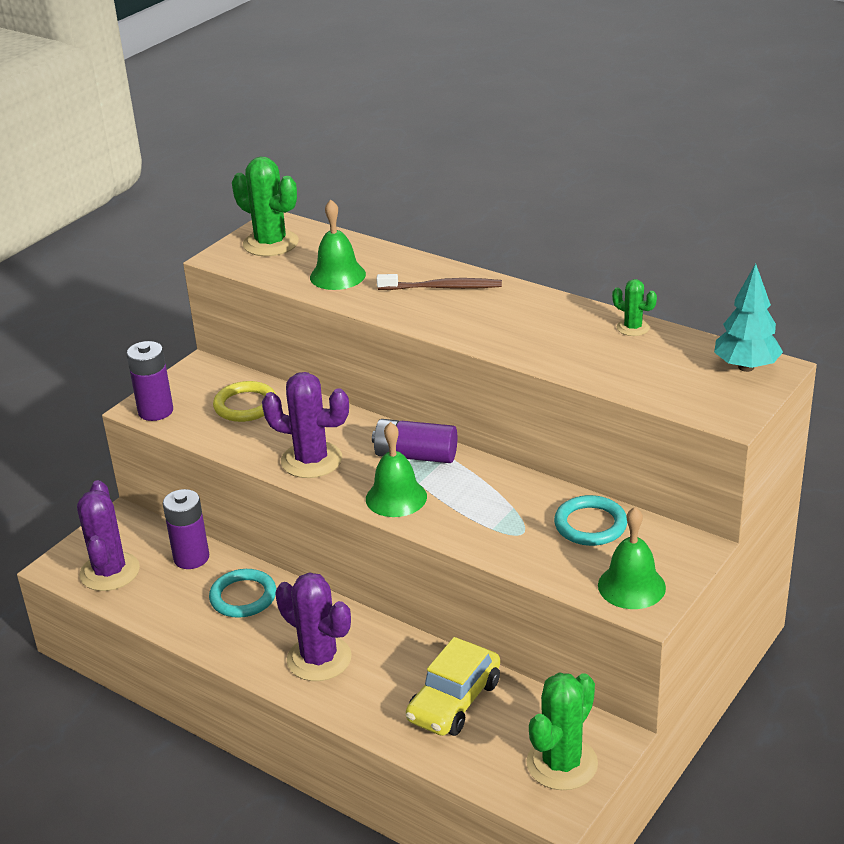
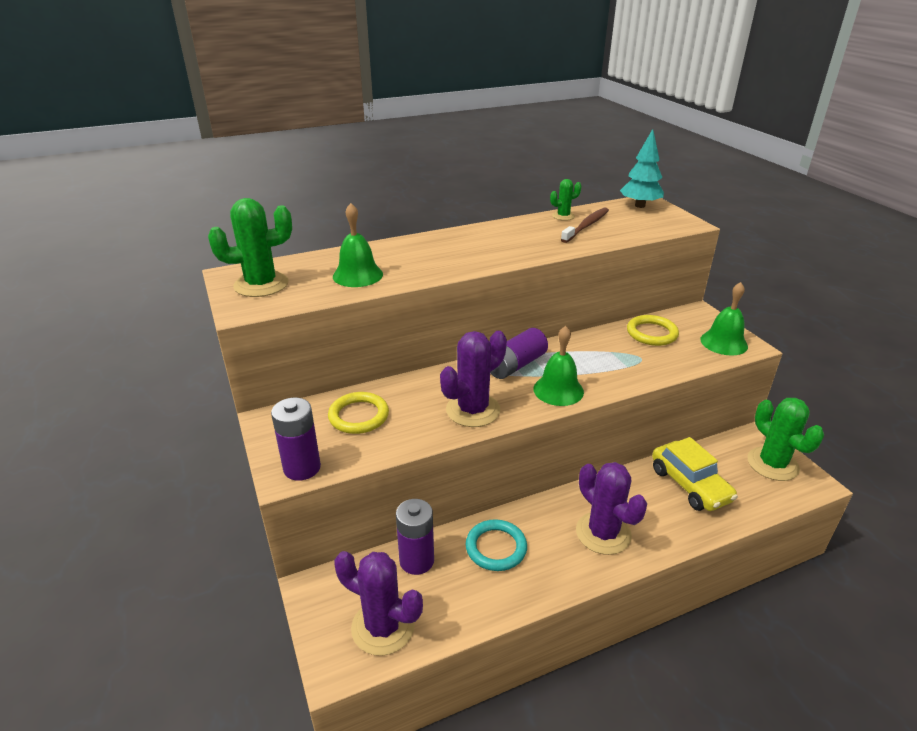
camera: 60 degrees left, 0 degrees up
purple cactus [275,572,352,681] -> purple cactus turned 75 degrees clockwise [576,462,647,555]
brown toothbrush [377,274,502,290] -> brown toothbrush moved to [561,208,609,243]
turquoise ring [554,495,627,546] -> yellow ring [627,315,679,346]

